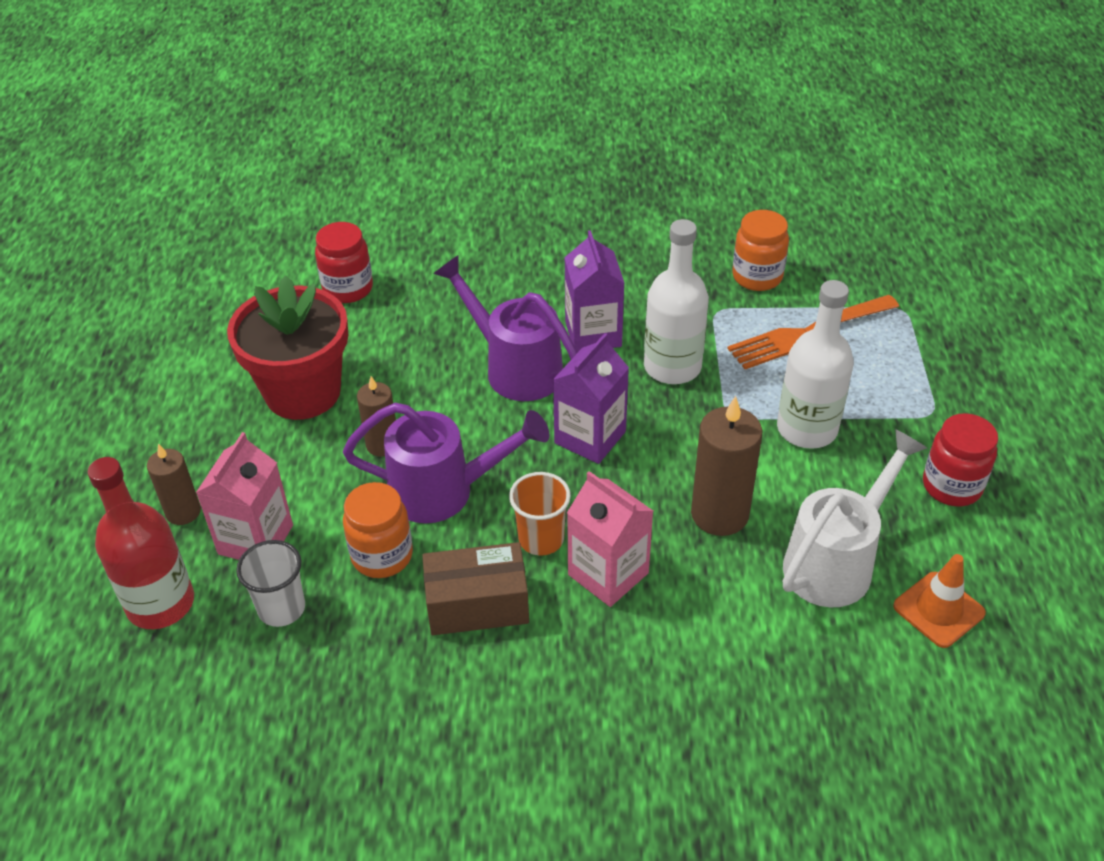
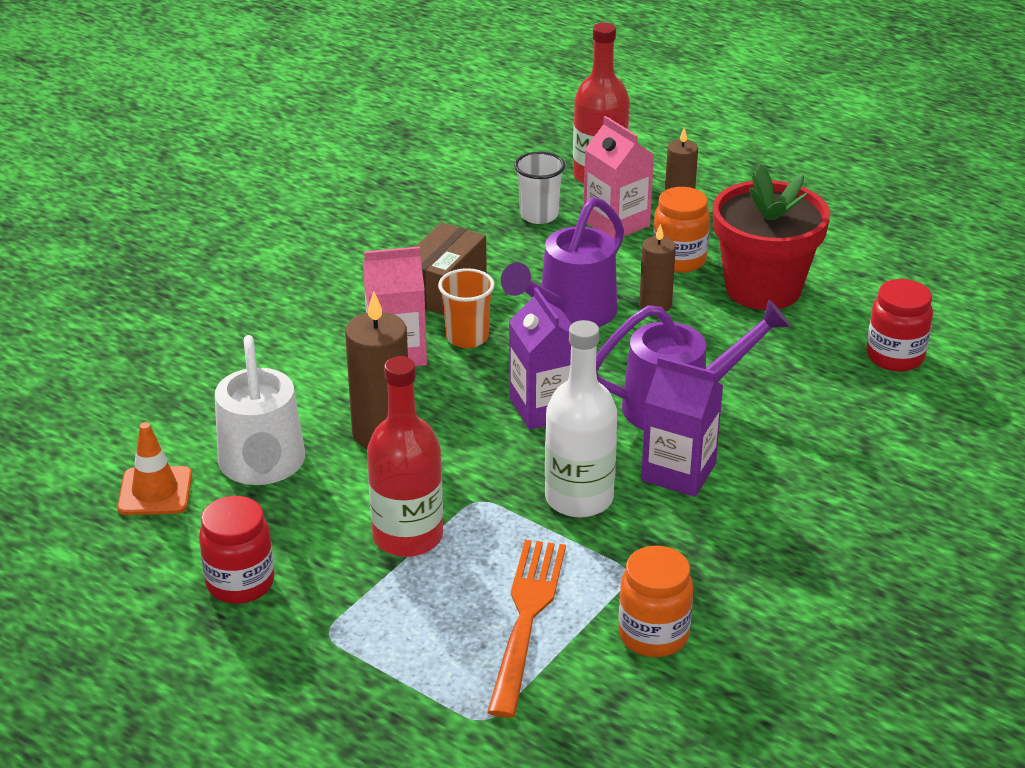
camera: 125 degrees right, 10 degrees down
orange jar [343,482,413,578] -> orange jar moved to [653,187,710,273]
white bottle [777,280,854,449] -> red bottle [367,356,443,557]

